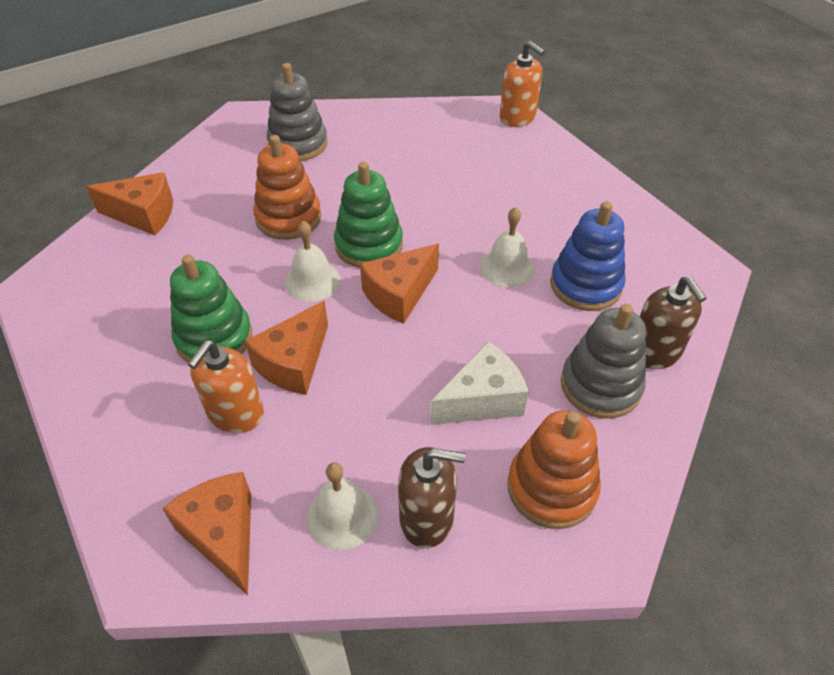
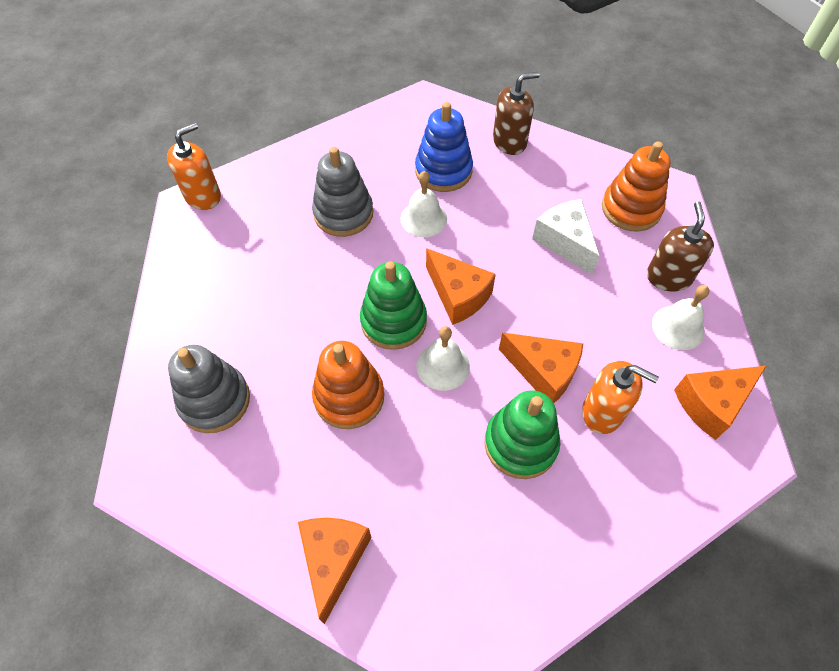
camera: 90 degrees left, 10 degrees up
grey stacking toy [561,304,646,419] -> grey stacking toy moved to [312,147,373,237]

